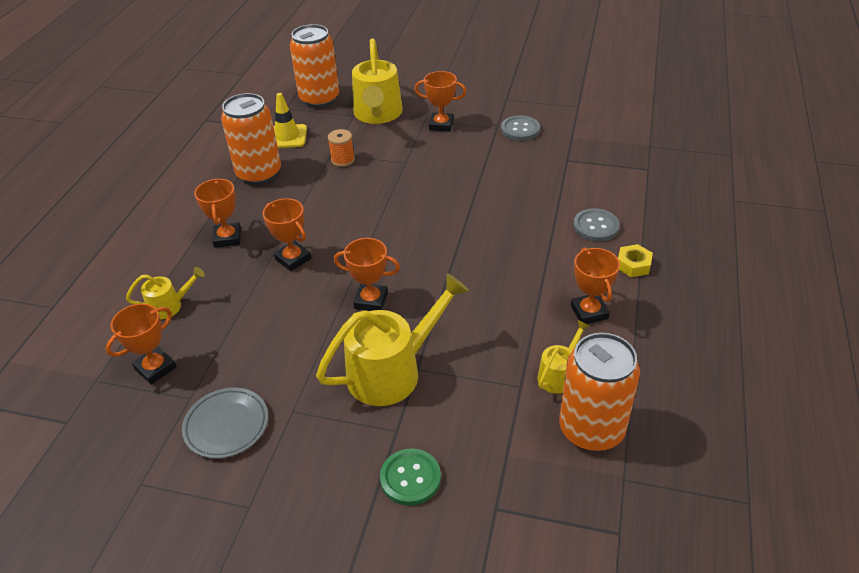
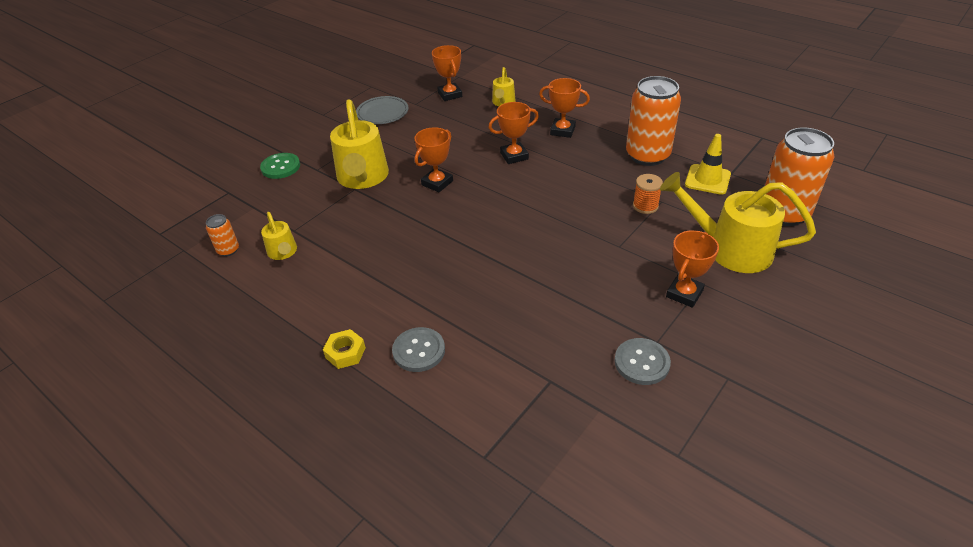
camera: 115 degrees right, 0 degrees up
orange can [559,333,640,452] -> orange can [206,214,239,256], size x0.45
orange trophy [571,248,620,324] -> none

